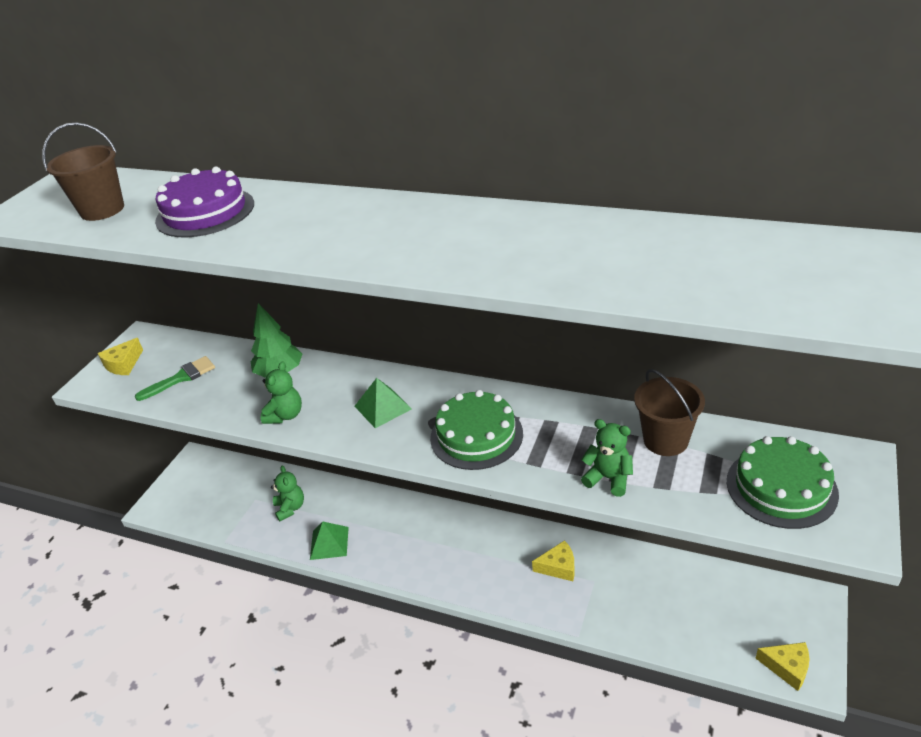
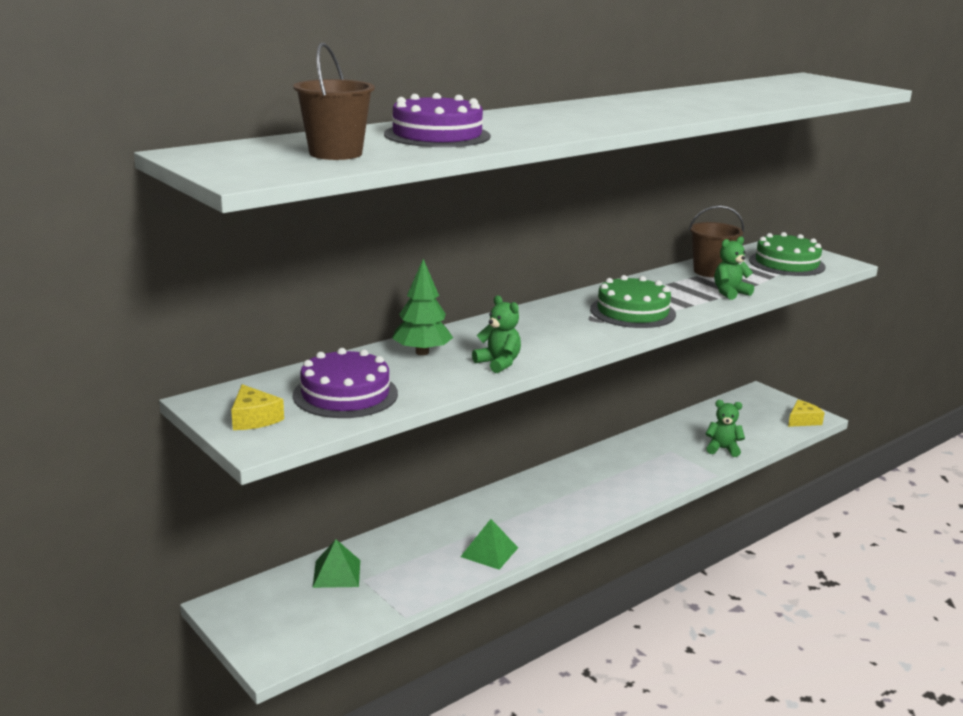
camera: 65 degrees left, 15 degrees down
green brush [135,356,215,401] -> purple cake [293,348,398,418]
green teddy bear [271,466,304,521] -> green teddy bear moved to [706,400,745,457]
green pyramid [355,378,412,428] -> green pyramid moved to [312,539,360,588]
yellow cheese [532,540,575,581] -> none

